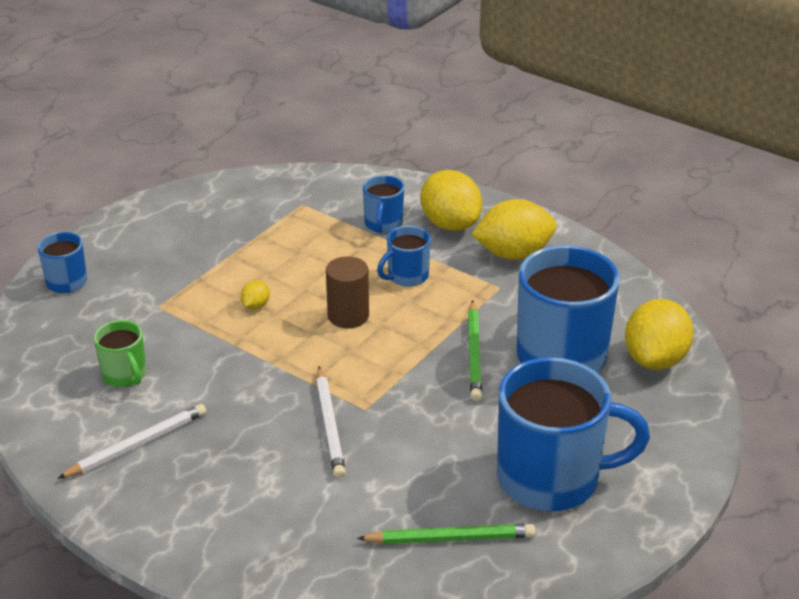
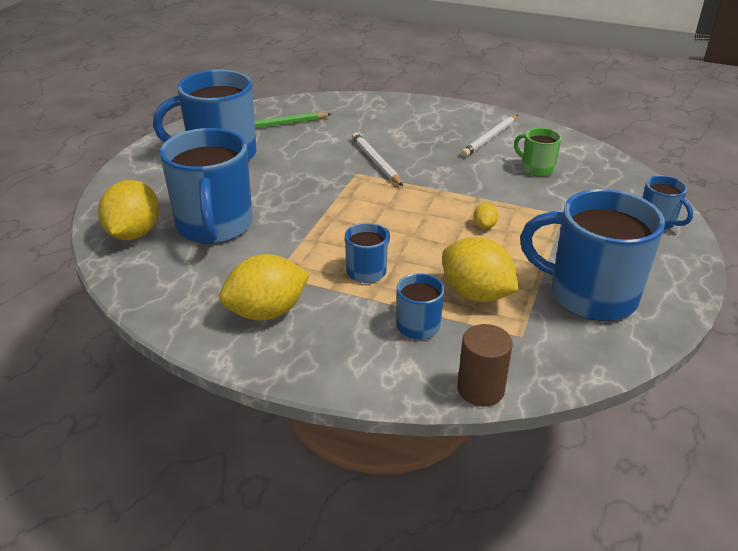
camera: 165 degrees right, 0 degrees up
brown cylinder [326,256,369,328] -> brown cylinder moved to [457,324,513,406]
yellow lemon [420,170,482,231] -> yellow lemon moved to [442,237,519,302]
green pencil [468,300,482,401] -> none
none -> blue mug [520,189,665,321]

